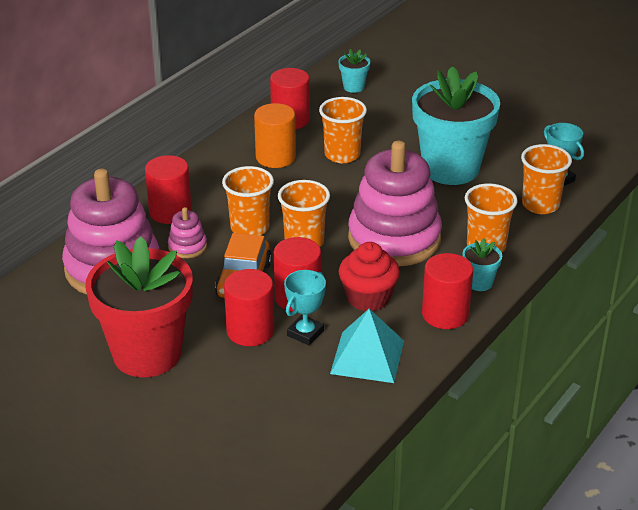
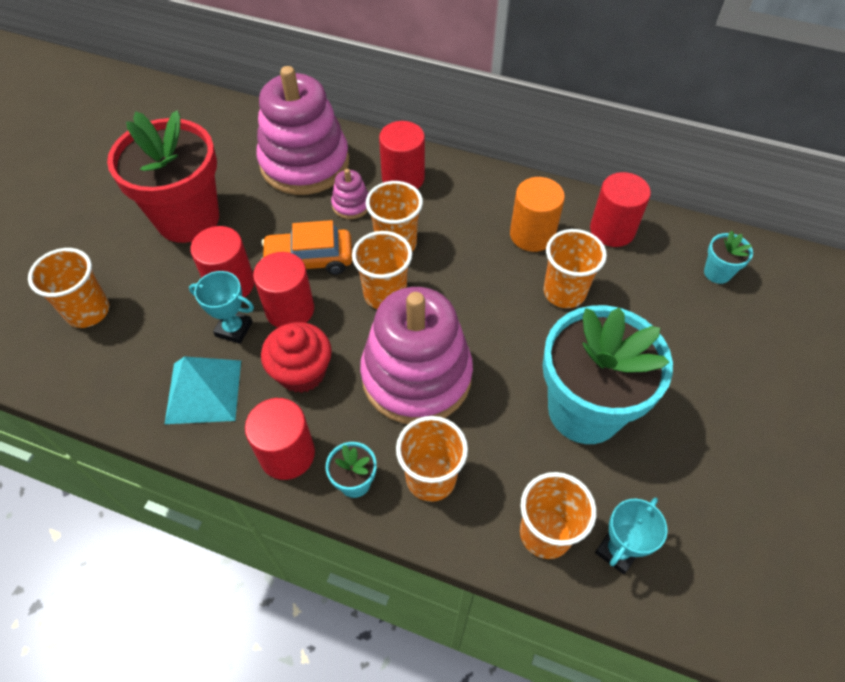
camera: 75 degrees right, 20 degrees up
none -> orange cup [28,248,109,328]

